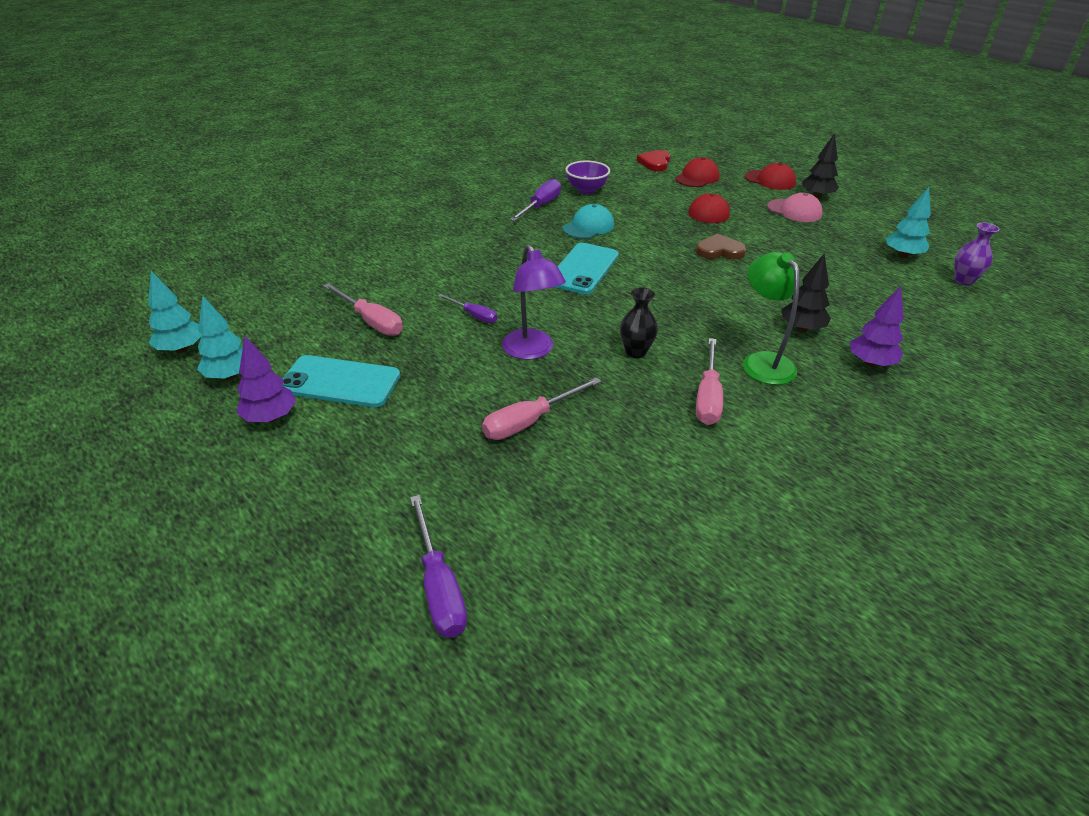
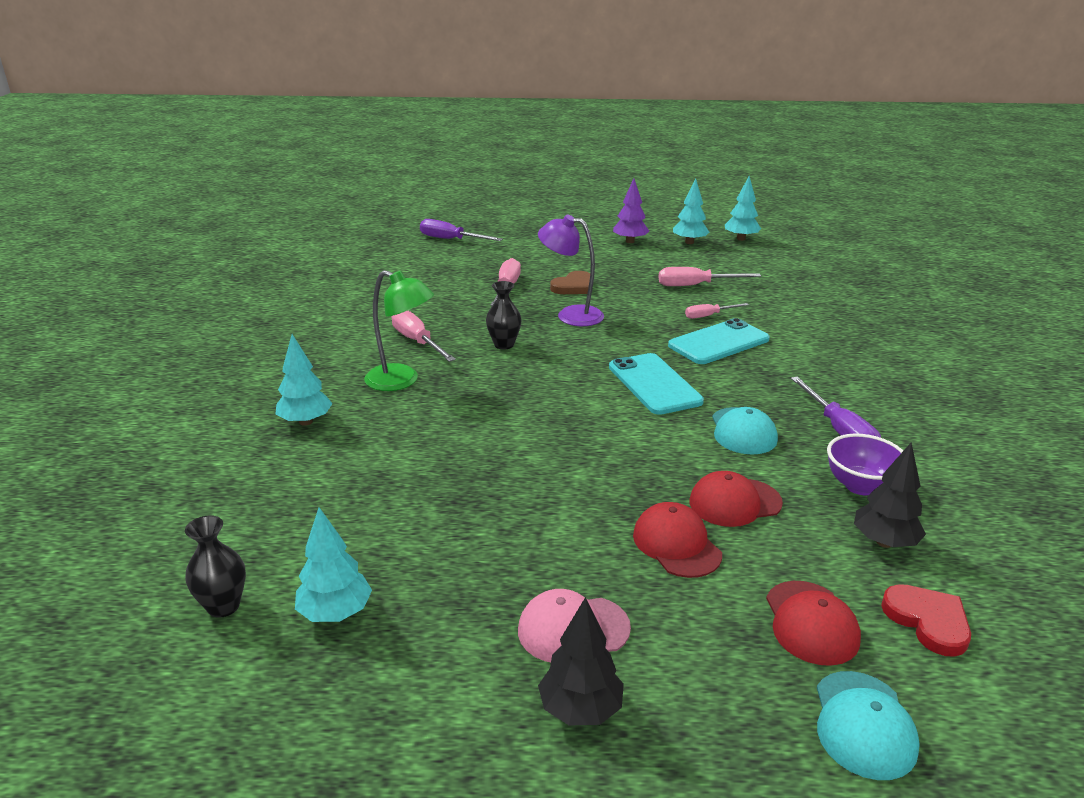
camera: 135 degrees right, 10 degrees down
turquoise phone [283,355,400,407] -> turquoise phone moved to [668,318,770,364]
purple screwdriver [438,294,497,323] -> none
brown heart [696,234,746,259] -> brown heart moved to [550,271,590,294]
red cap [745,163,796,190] -> red cap moved to [690,471,783,527]
black tree [781,254,831,332] -> black tree moved to [854,443,926,548]
purple tree [850,286,904,367] -> turquoise tree [275,334,333,426]
purple vase [954,223,1000,286] -> black vase [185,515,246,618]
none -> pink screwdriver [685,303,749,319]
none -> turquoise cap [817,671,920,780]

